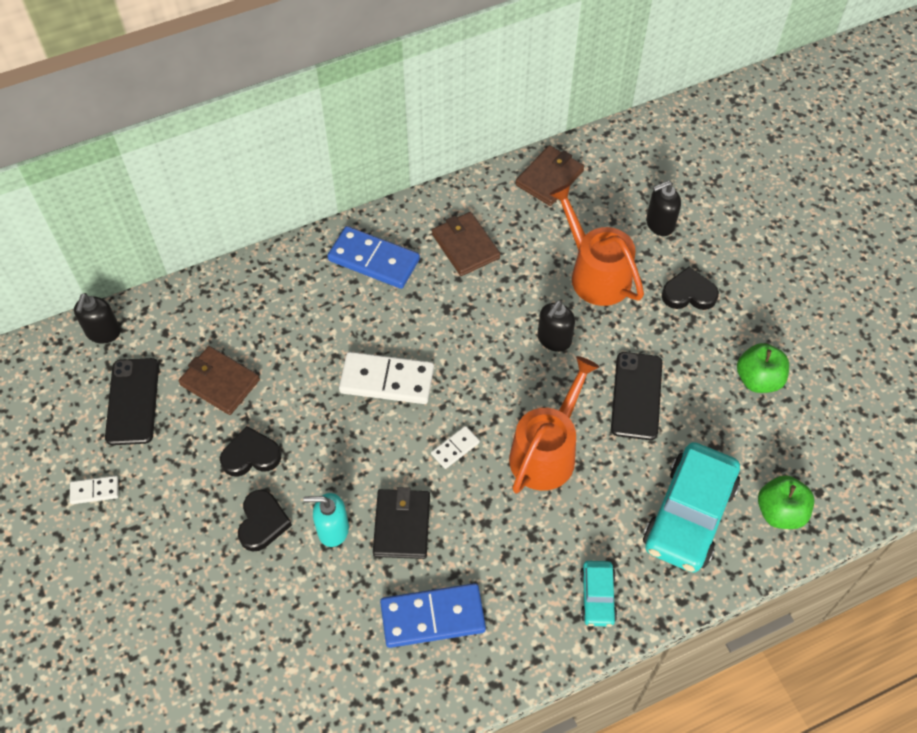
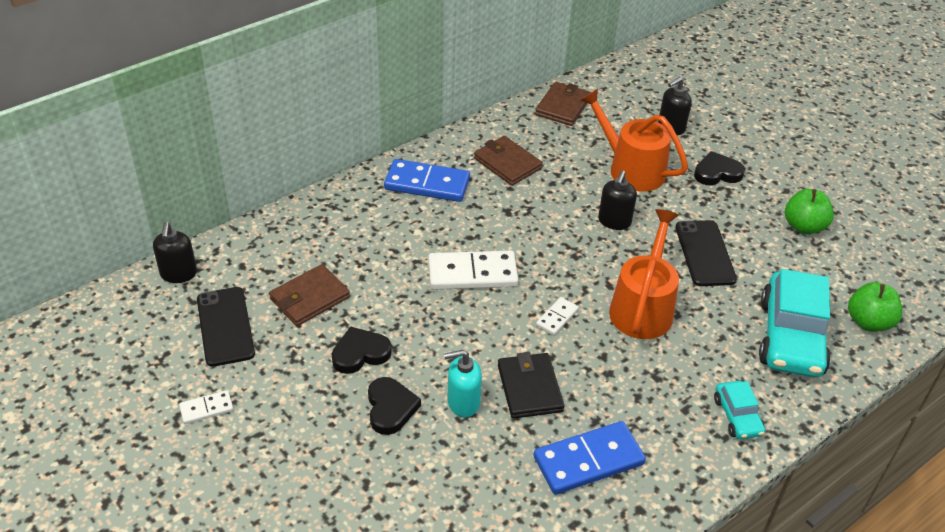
camera: 15 degrees left, 15 degrees down
brown wallet [179,346,260,415] -> brown wallet turned 60 degrees counterclockwise [269,264,350,326]

